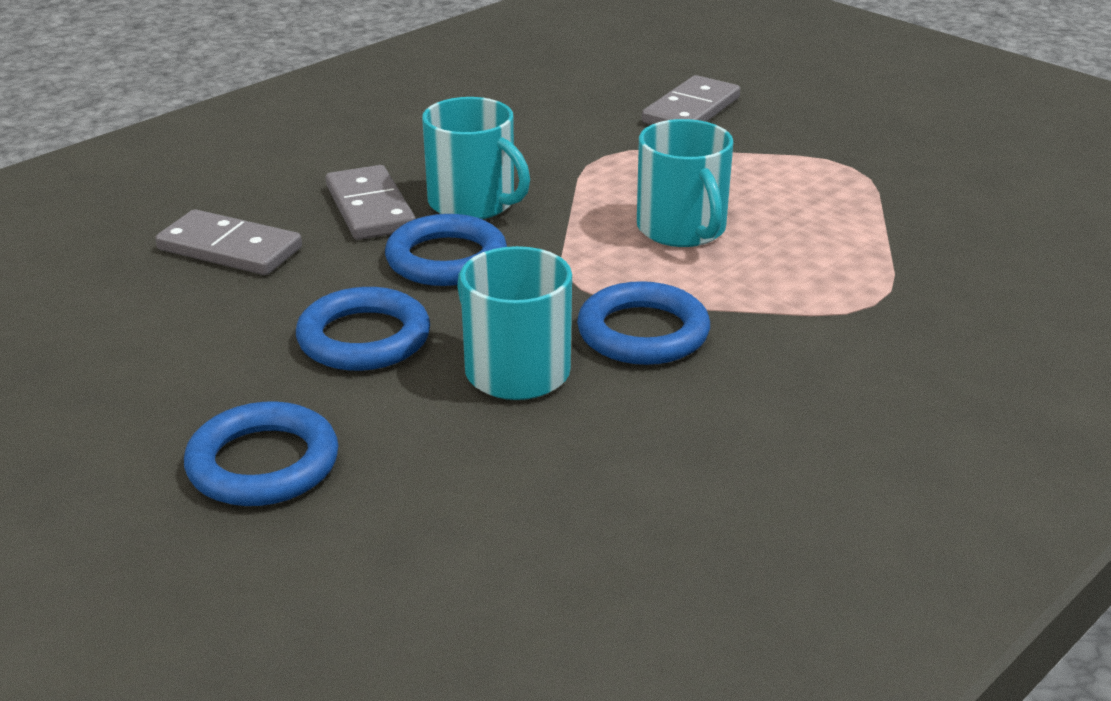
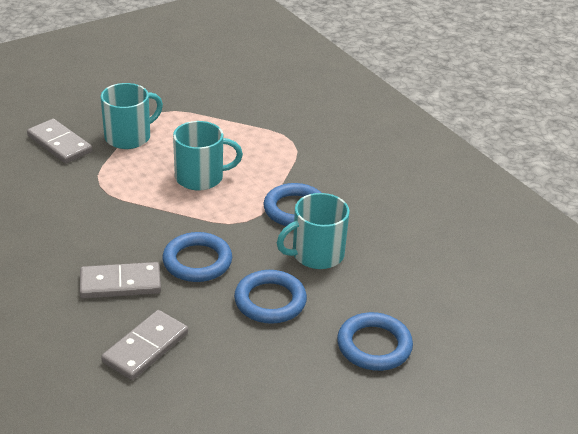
camera: 80 degrees left, 5 degrees up
turquoise mug [422,97,530,219] -> turquoise mug moved to [101,83,163,149]

